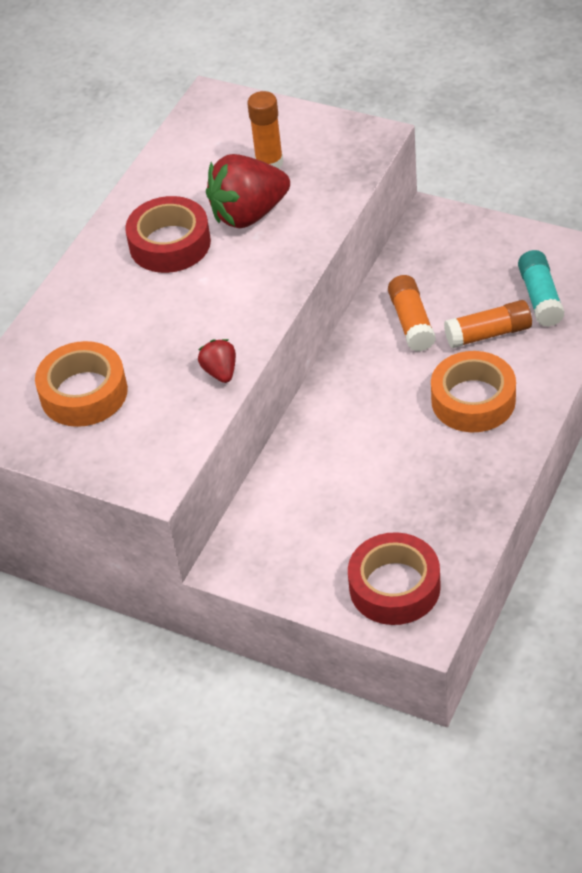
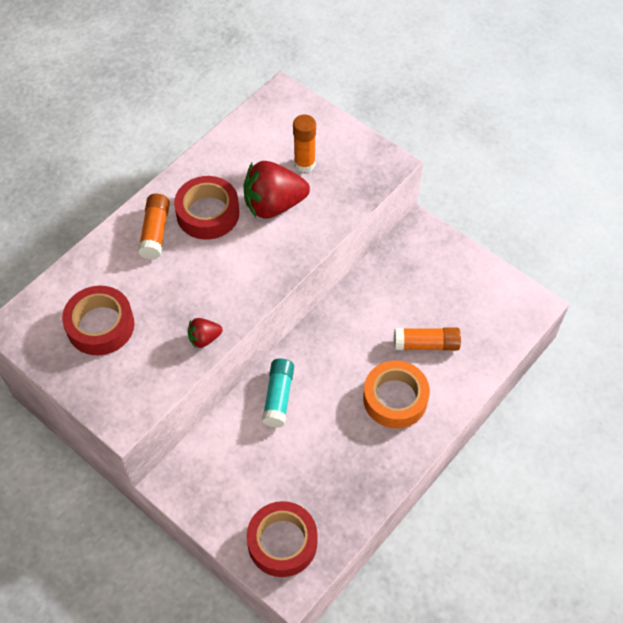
camera: 10 degrees right, 10 degrees up
orange tape [35,341,128,427] -> red tape [62,286,135,355]
red strawberry [198,339,236,383] -> red strawberry turned 105 degrees counterclockwise [188,318,223,348]
orange glue stick [388,275,436,352] -> orange glue stick moved to [138,194,170,259]
turquoise glue stick [518,250,565,327] -> turquoise glue stick moved to [262,358,294,428]

